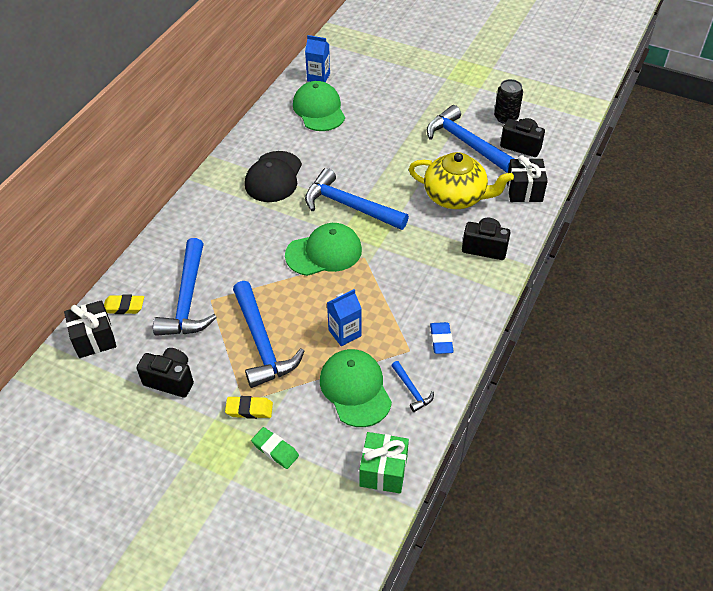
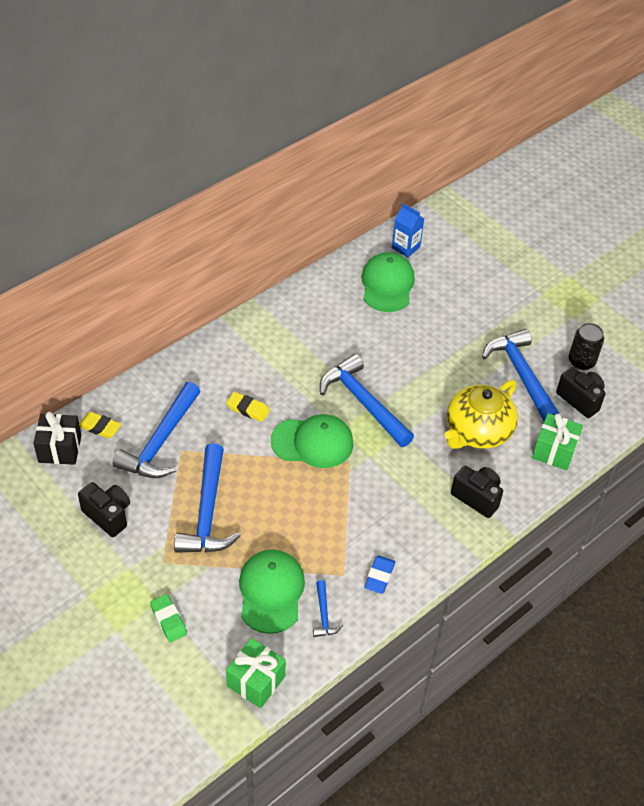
camera: 20 degrees right, 0 degrees up
yellow eraser [225,396,273,419] -> yellow eraser moved to [227,392,270,422]
black cap [245,151,302,202] -> none
blue carton [327,289,362,346] -> none
yellow teapot [409,152,514,209] -> yellow teapot turned 90 degrees clockwise [445,380,518,449]
black gift [507,155,548,202] -> green gift [532,413,583,470]

